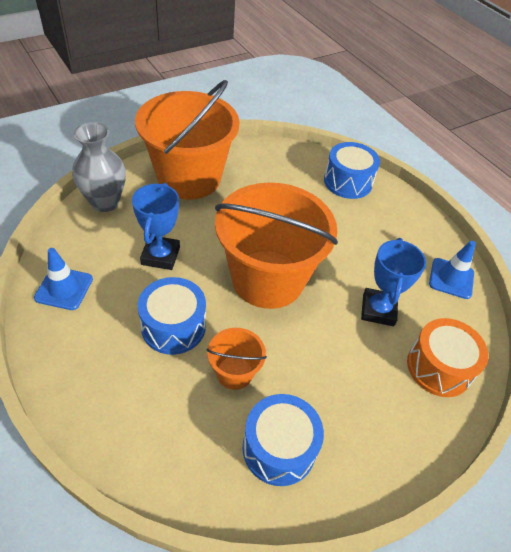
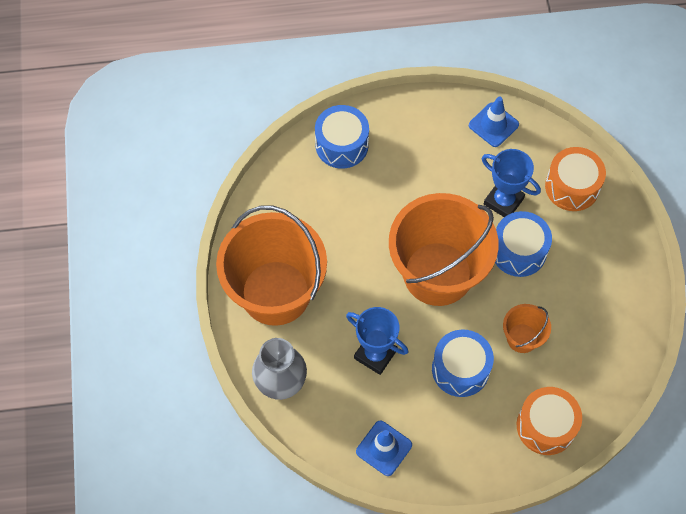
camera: 60 degrees left, 15 degrees up
blue drum [243,394,324,486] -> blue drum moved to [495,211,552,277]
none -> orange drum [517,387,582,455]

